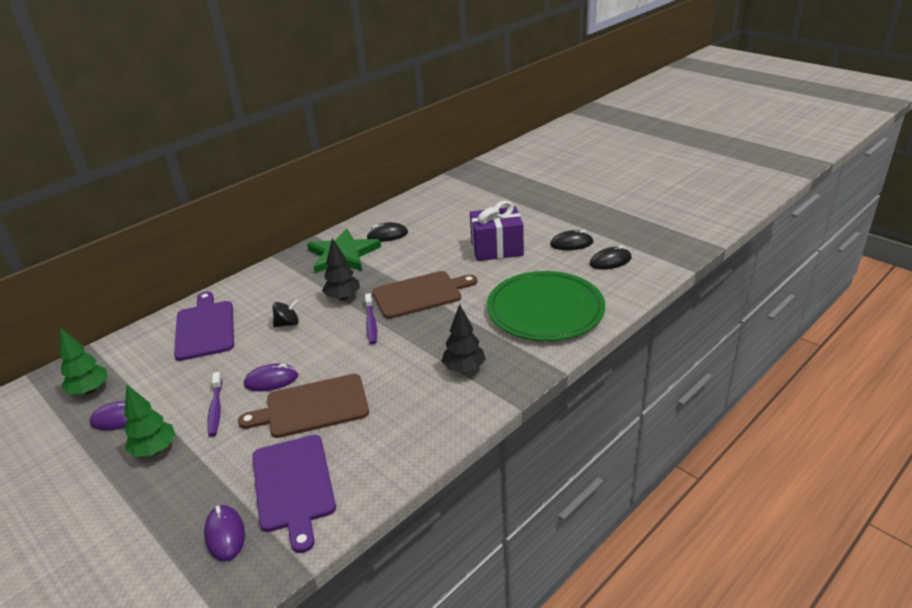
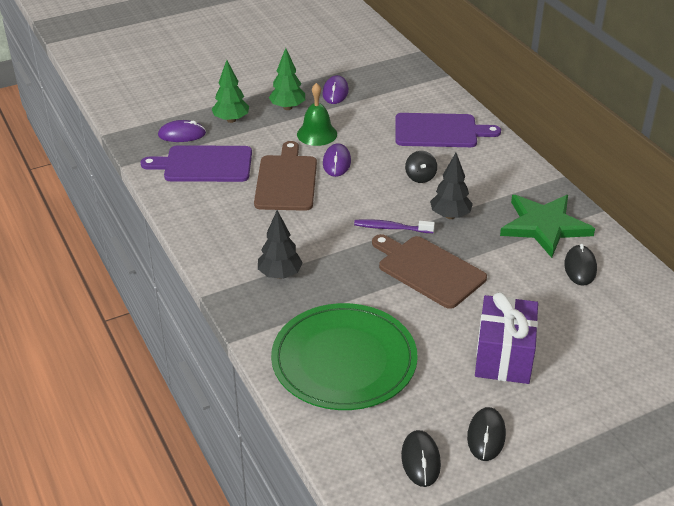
camera: 105 degrees right, 5 degrees up
green tree [59,328,107,394] -> green tree moved to [212,60,249,123]
purple toothbrush [207,372,222,437] -> green bell [297,83,337,146]
brown cutting board [372,271,477,319] -> brown cutting board turned 135 degrees clockwise [372,234,487,309]

